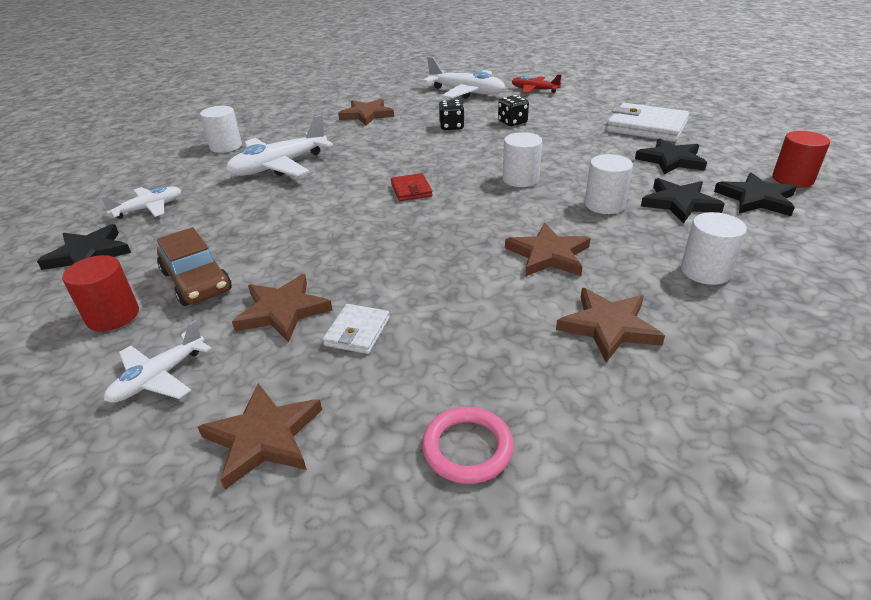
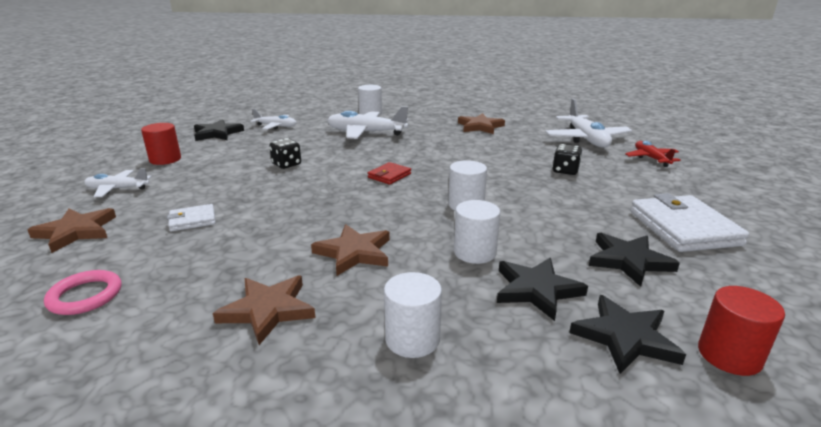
camera: 50 degrees right, 10 degrees down
brown car [157,227,232,306] -> none
brown star [232,274,332,343] -> none
black dice [438,100,465,130] -> black dice moved to [269,138,301,169]

